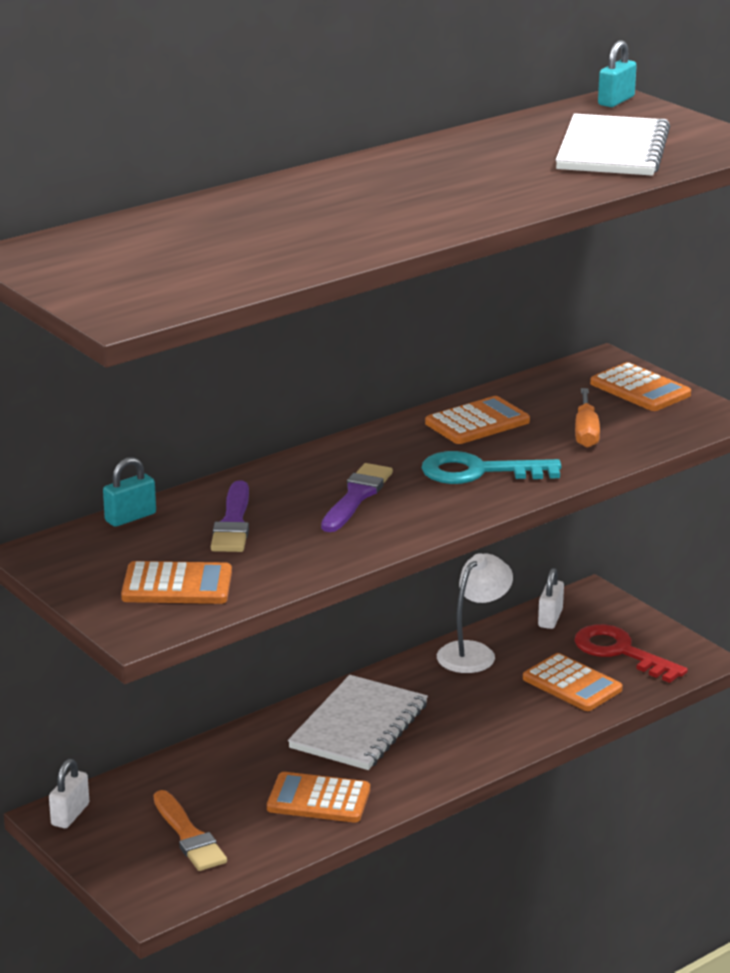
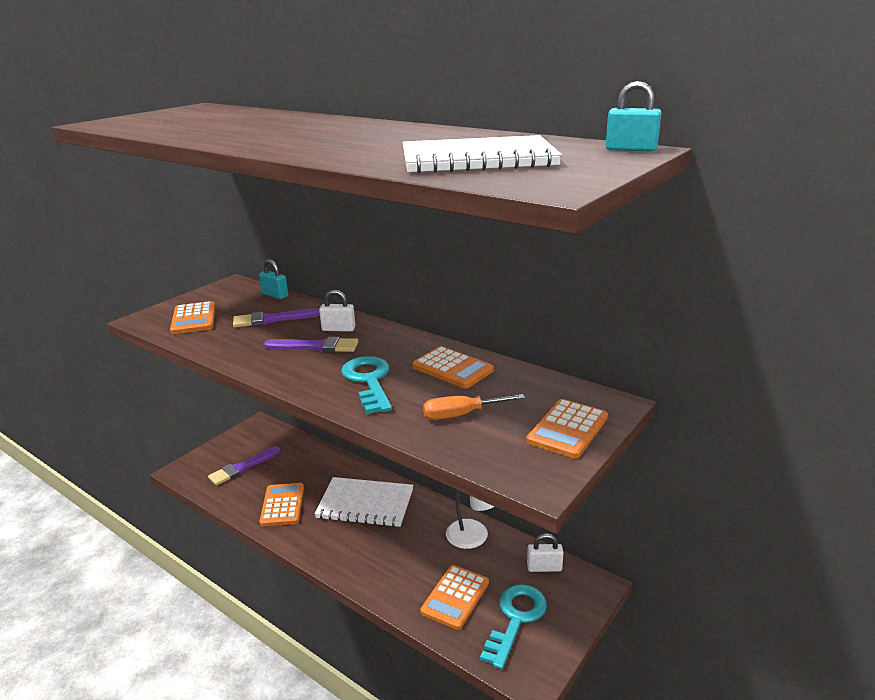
camera: 75 degrees right, 0 degrees up
white padlock [49,759,89,828] -> white padlock moved to [319,290,356,332]
orange brush [154,790,227,871] -> purple brush [208,446,280,486]
red key [574,624,688,683] -> turquoise key [480,584,547,669]

